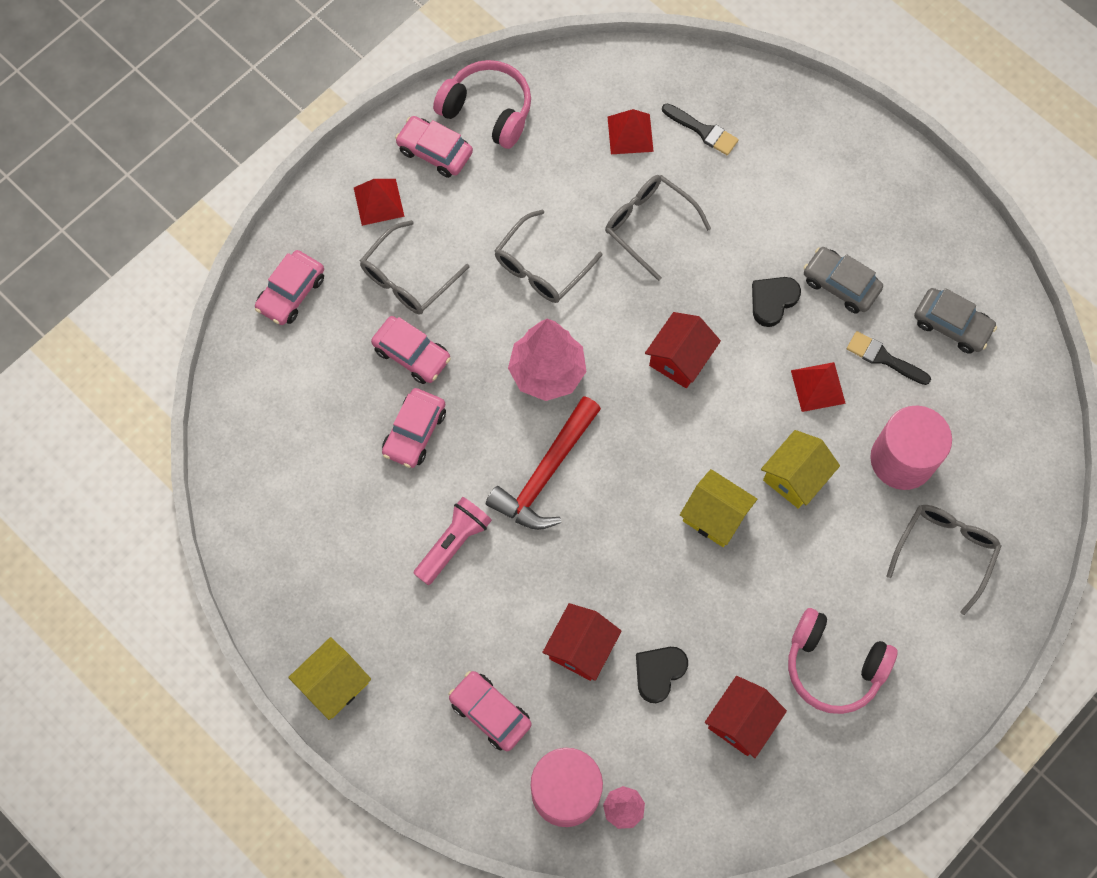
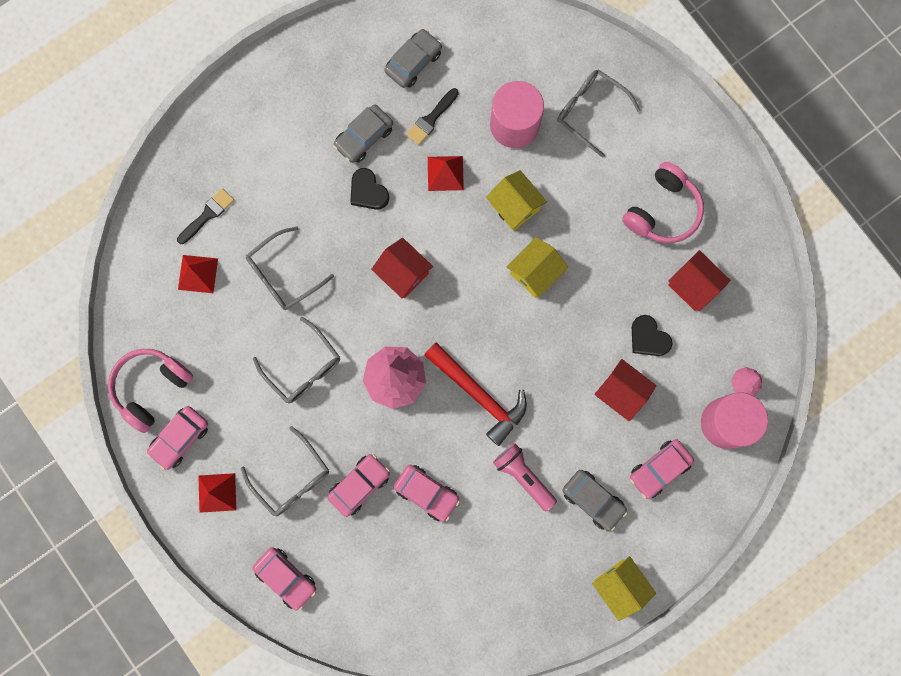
camera: 80 degrees left, 10 degrees up
none -> grey car [563,470,627,531]

